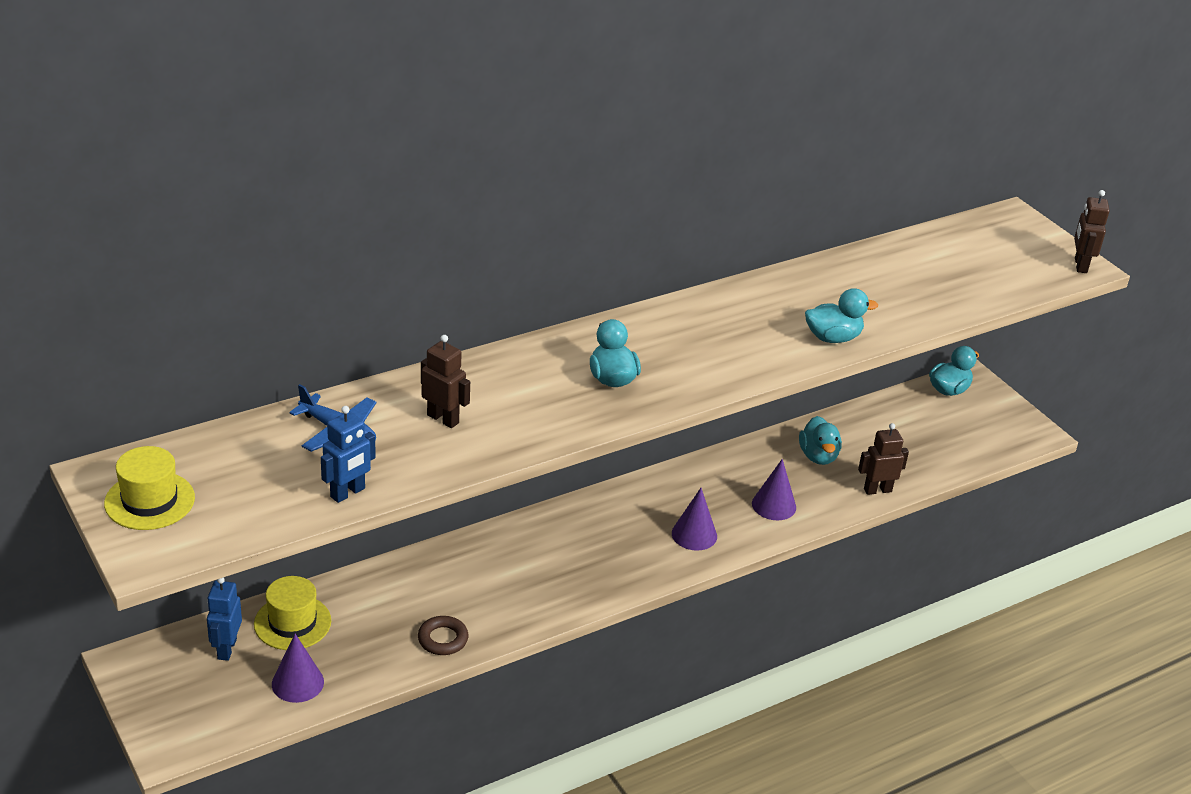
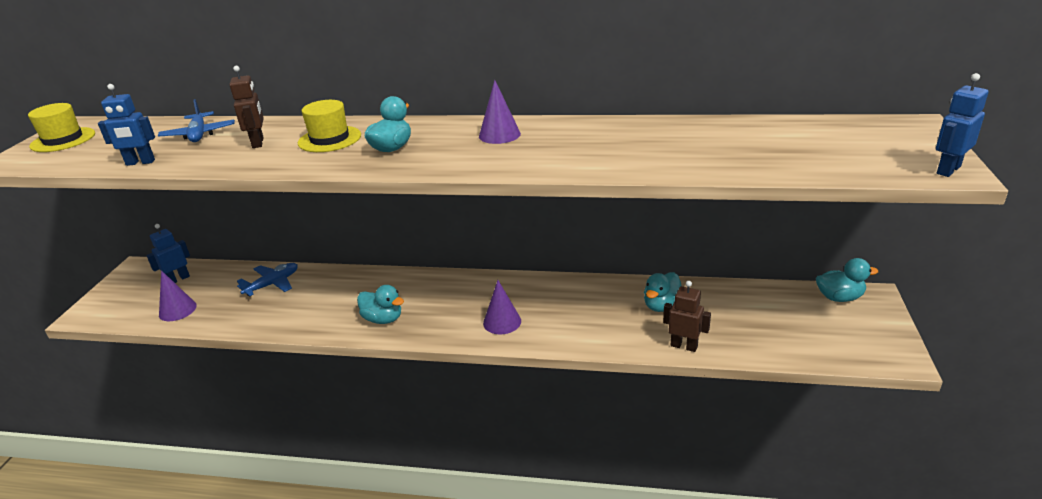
camera: 45 degrees right, 5 degrees down
yellow hat [254,576,331,650] -> yellow hat moved to [298,100,361,152]
brown ring [418,616,468,655] -> none
purple cone [752,459,796,520] -> purple cone moved to [479,80,521,144]
turquoise duck [805,288,878,343] -> turquoise duck moved to [357,285,404,324]
brown robot [1074,190,1110,273] -> blue robot [936,73,988,177]
none -> blue plane [237,263,298,296]

